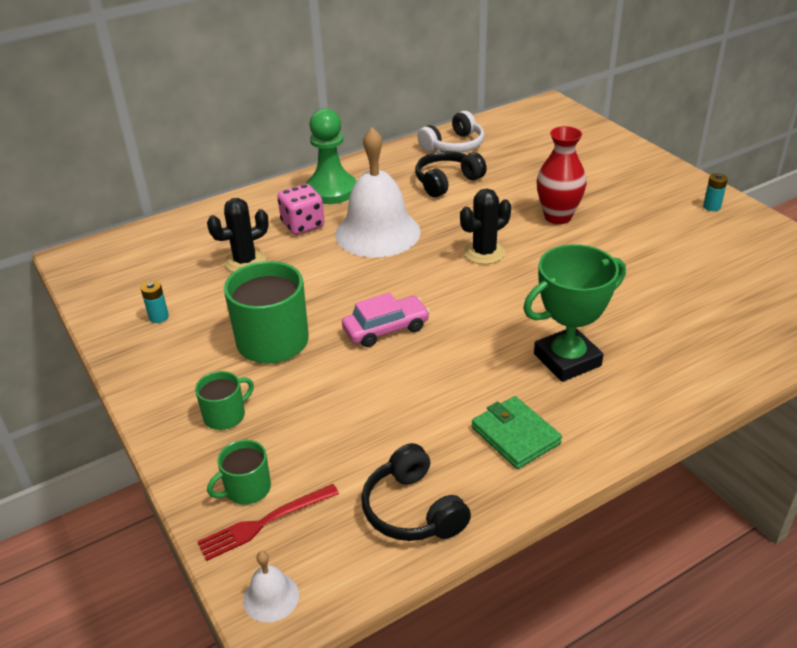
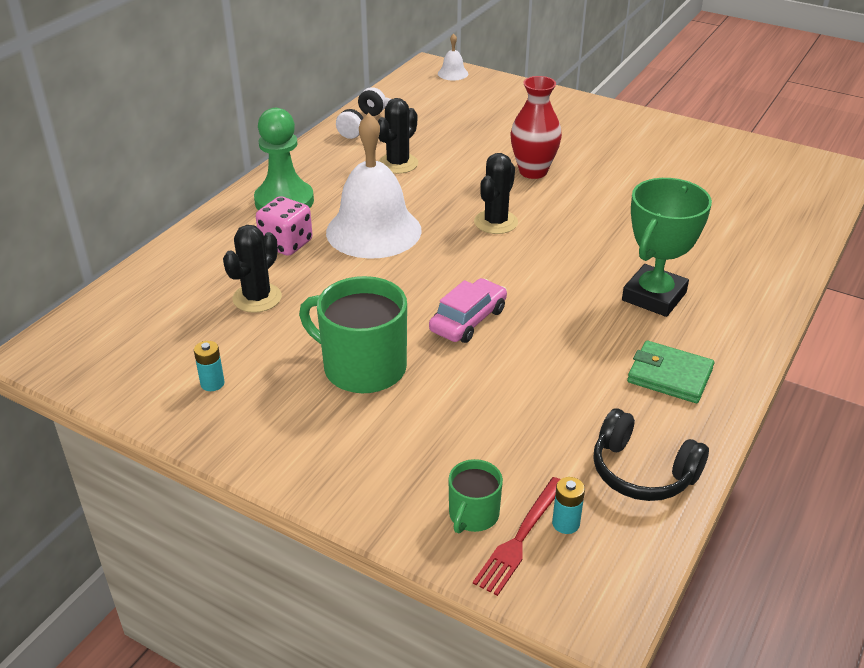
camera: 30 degrees left, 0 degrees up
green mug [195,371,254,430] -> none
white bell [243,551,299,622] -> white bell moved to [438,34,468,80]
black headphones [415,151,487,197] -> black cactus [378,98,418,174]
turquoise battery [703,173,728,211] -> turquoise battery moved to [552,477,585,534]

